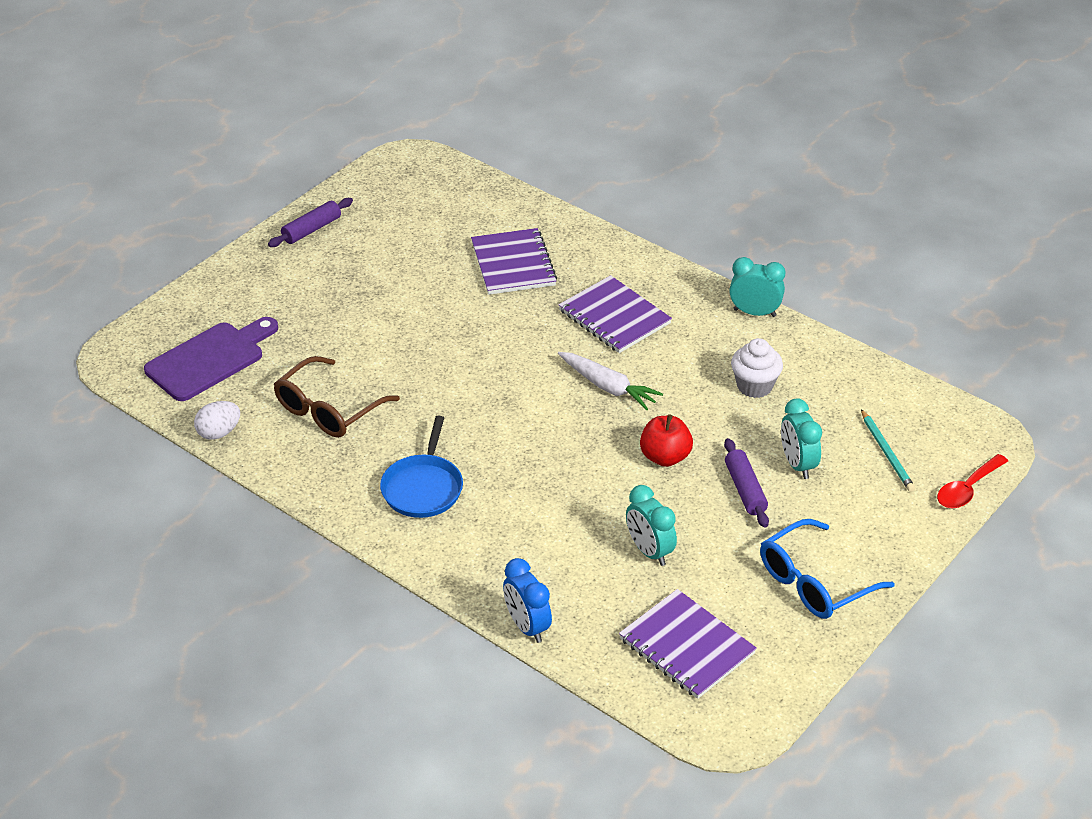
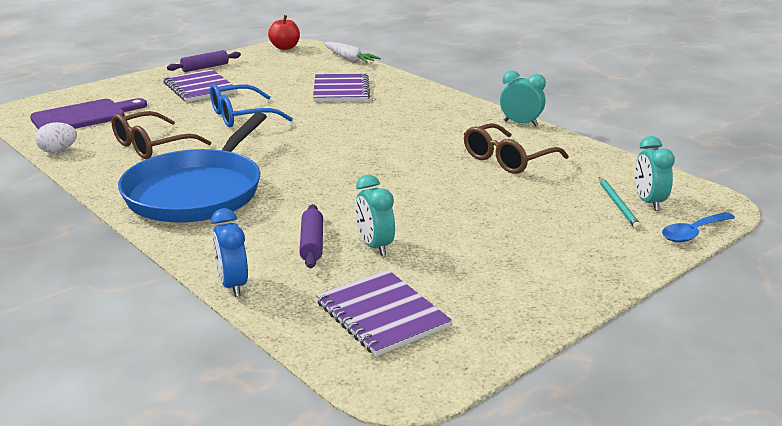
camera: 10 degrees right, 15 degrees down
blue pan [380,416,463,518] -> blue pan [118,112,267,223], size x1.89
purple notebook [558,275,672,353] -> purple notebook moved to [163,69,237,102]
white carrot [558,352,663,410] -> white carrot moved to [323,41,381,63]
red apple [640,414,693,467] -> red apple moved to [268,15,300,50]
purple rolling pin [724,438,769,528] -> purple rolling pin moved to [299,204,323,268]
white cupcake [731,338,783,398] -> brown glasses [464,123,569,174]
blue glasses [760,519,895,619] -> blue glasses moved to [210,84,293,127]
turquoise clock [781,398,822,479] -> turquoise clock moved to [635,136,675,211]
red spoon [937,454,1008,509] -> blue spoon [662,212,735,242]

